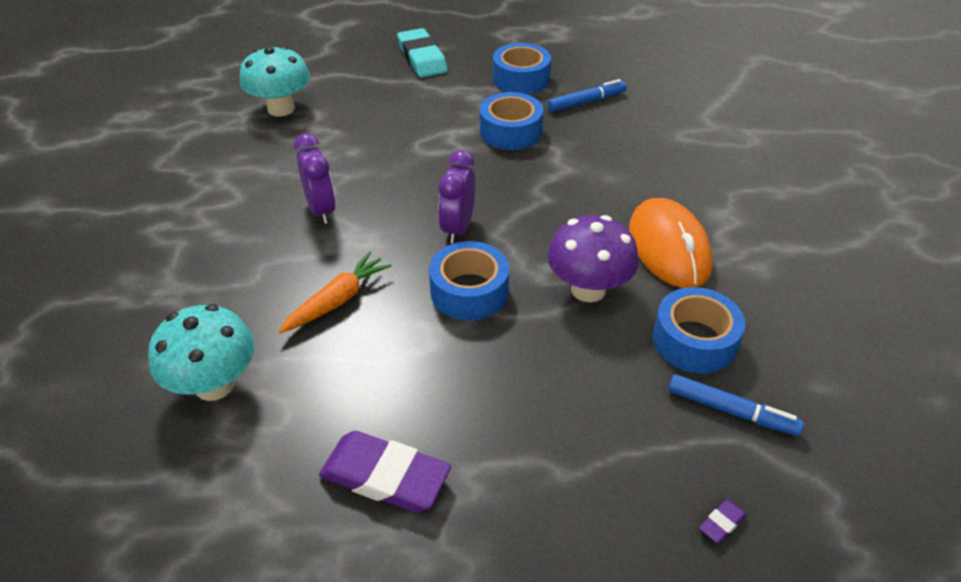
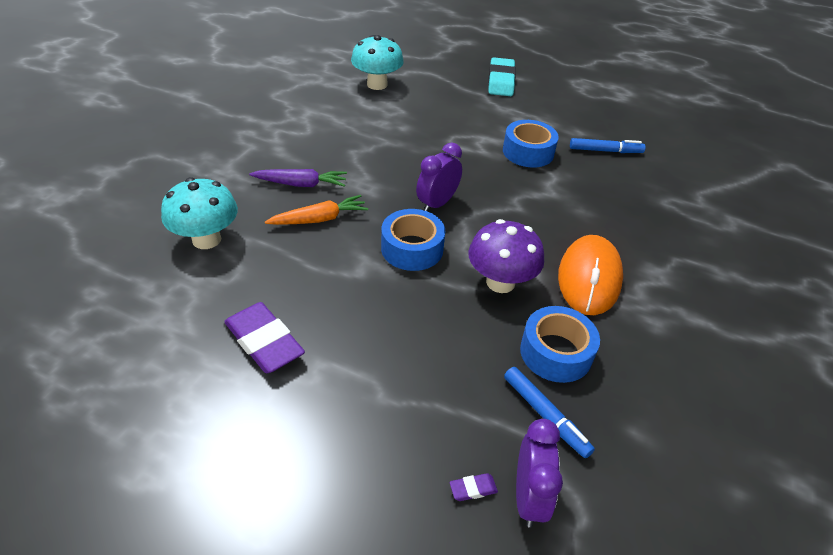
camera: 25 degrees right, 0 degrees up
purple clock [294,133,336,224] -> purple clock moved to [516,419,563,528]
blue tape [493,43,551,94] -> none
none -> purple carrot [249,169,347,187]

